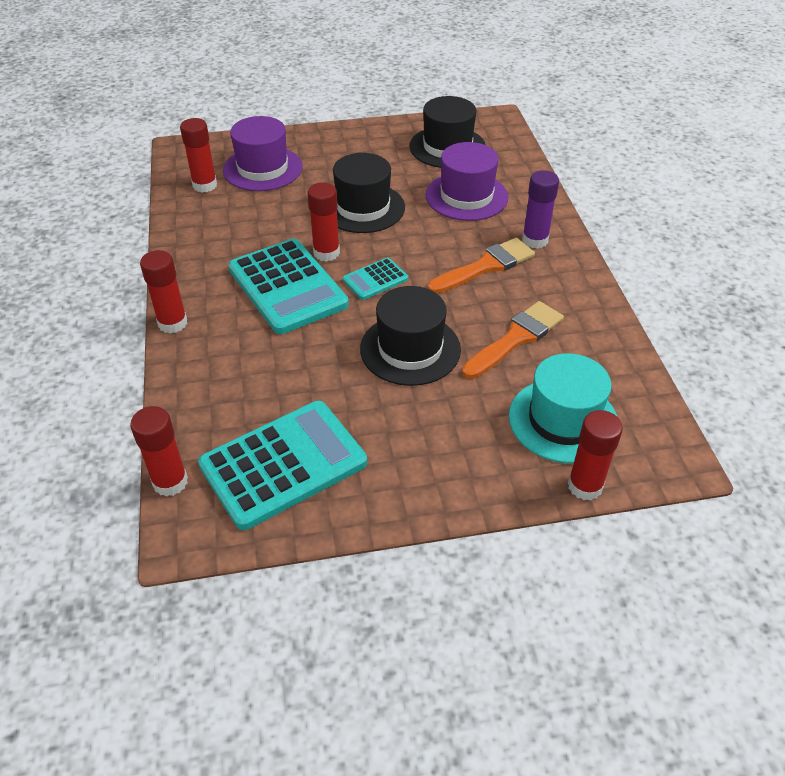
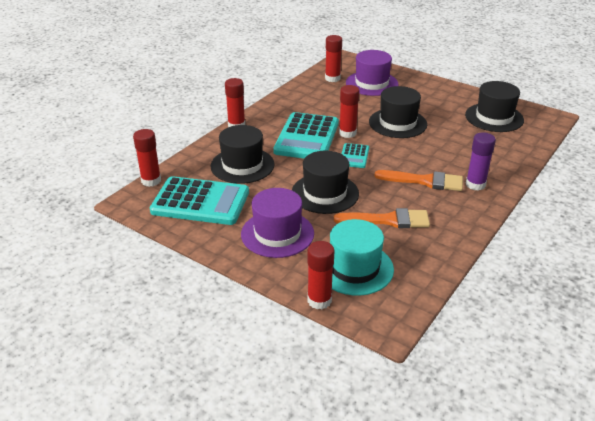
camera: 45 degrees right, 10 degrees down
turquoise calculator [343,258,408,300] -> turquoise calculator turned 90 degrees counterclockwise [342,143,369,168]
purple hat [425,142,508,221] -> purple hat moved to [241,188,314,258]
none -> black hat [210,125,274,184]

